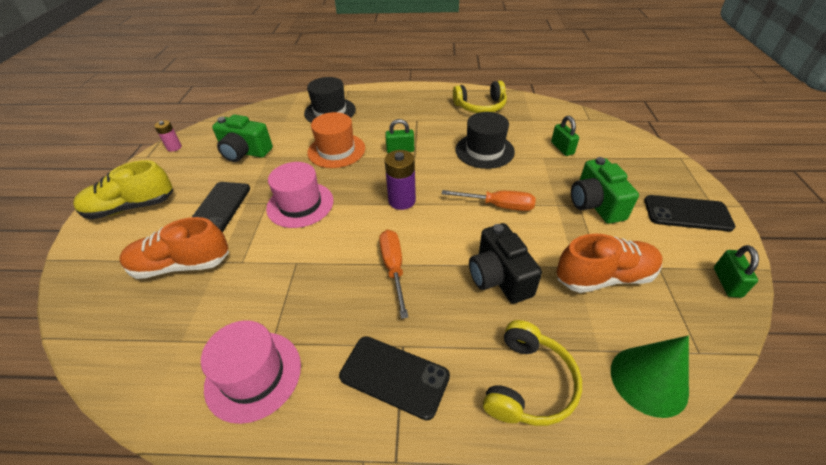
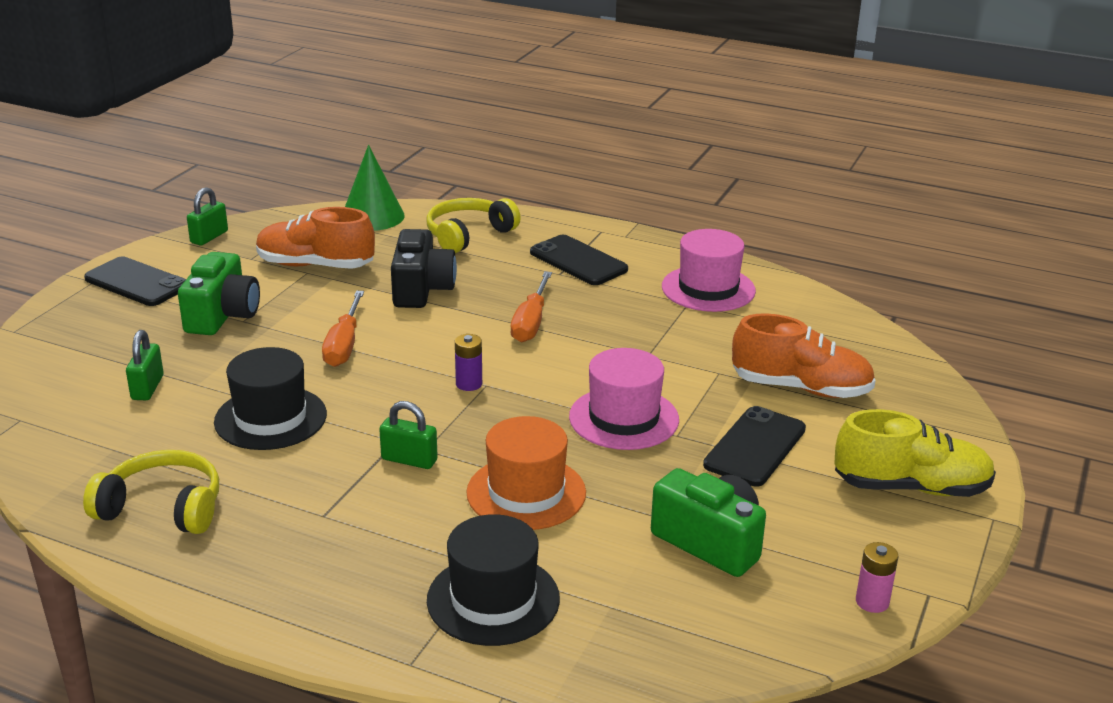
camera: 160 degrees left, 15 degrees down
purple battery [385,150,416,210] -> purple battery [455,334,482,391], size x0.61
orange screwdriver [442,190,536,211] -> orange screwdriver turned 120 degrees counterclockwise [322,291,364,367]

